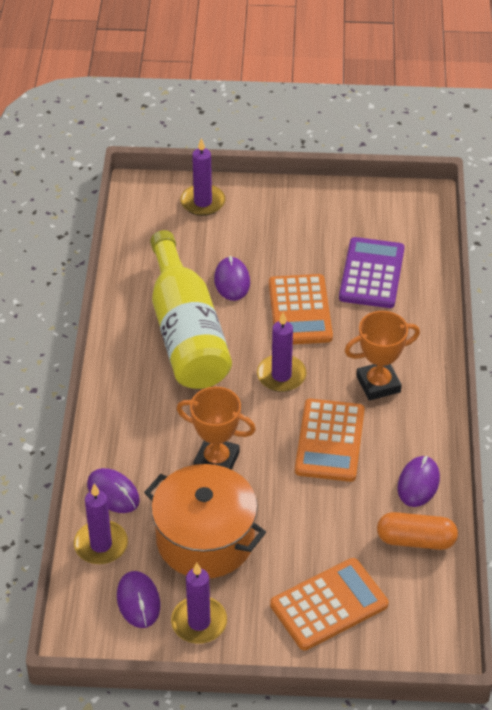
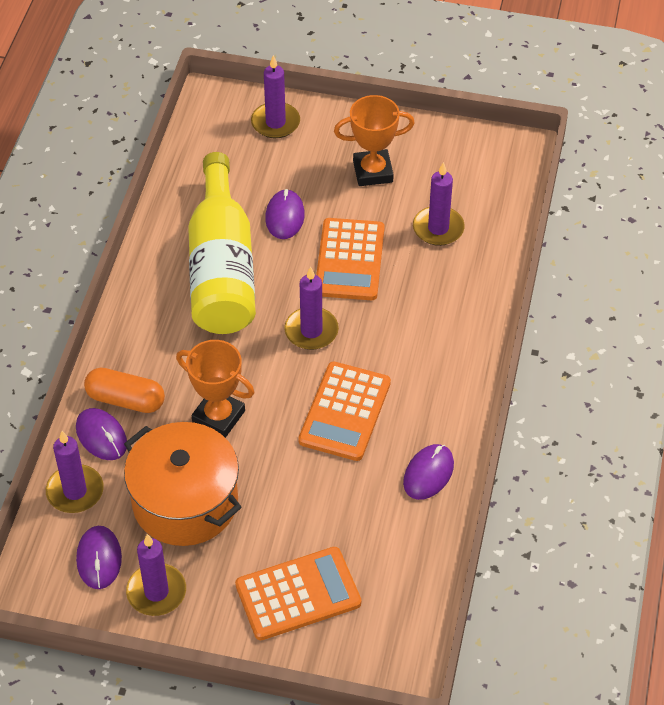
camera: 10 degrees right, 5 degrees up
purple calculator [339,237,404,308] -> purple candle [413,162,465,246]
orange trophy [345,311,420,401] -> orange trophy moved to [334,95,415,186]
orange capsule [377,512,458,550] -> orange capsule moved to [84,368,165,413]

